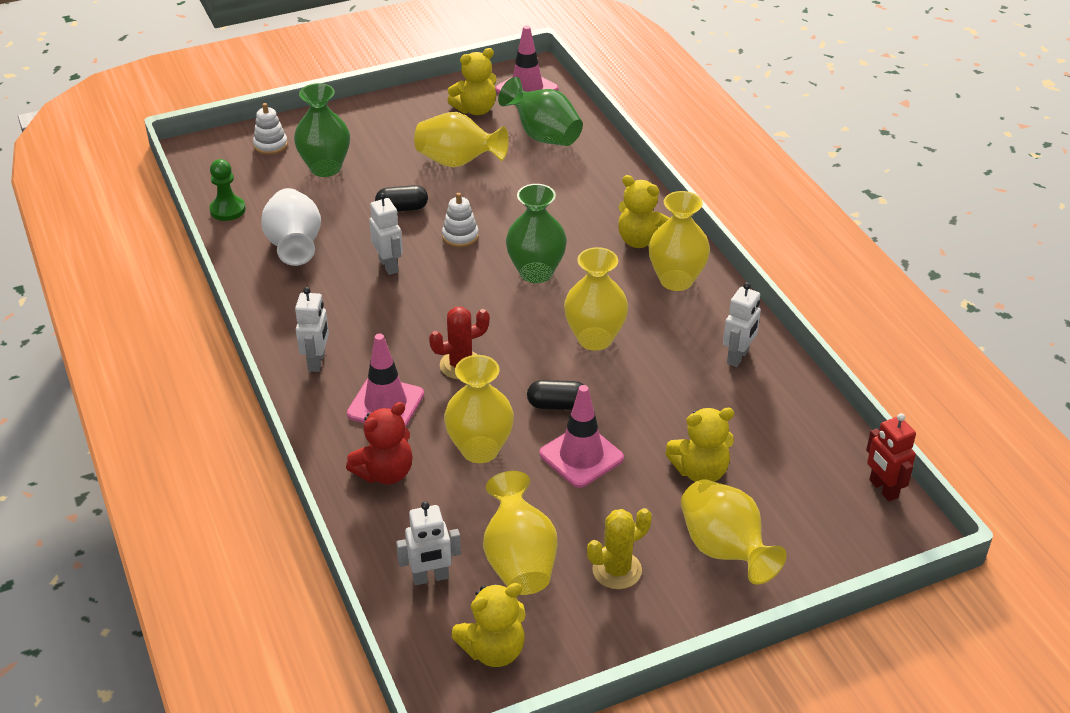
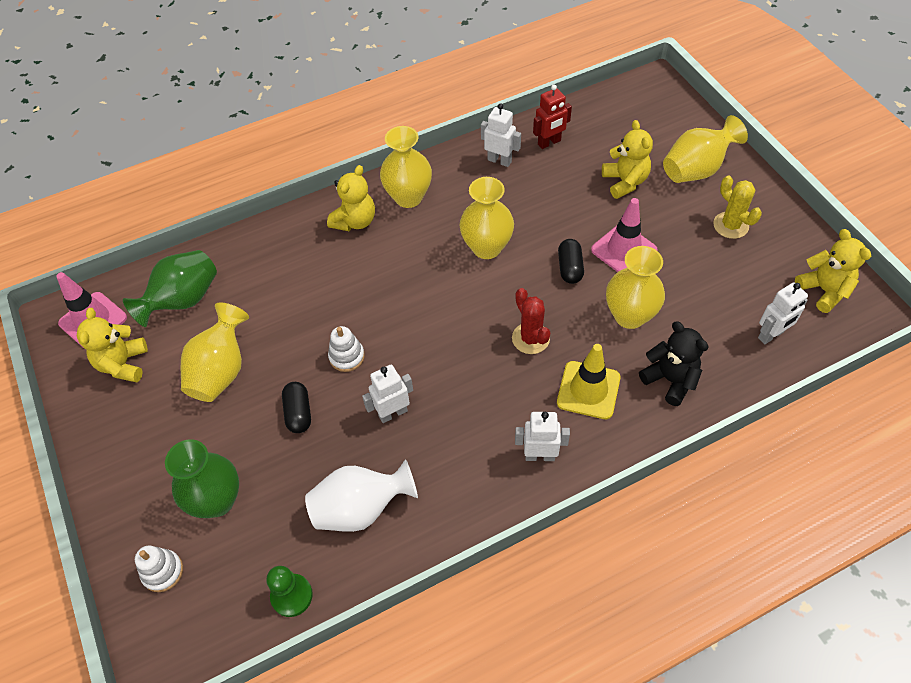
camera: 90 degrees left, 15 degrees up
red teddy bear [346,402,413,484] -> black teddy bear [639,321,709,406]
pink traffic cone [347,334,424,427] -> yellow traffic cone [557,344,620,419]
white robot [396,501,461,585] -> white robot turned 75 degrees clockwise [758,282,808,344]
yellow teddy bear [447,48,497,115] -> yellow teddy bear turned 150 degrees counterclockwise [77,308,148,382]
yellow vase [483,471,558,595] -> none
green vase [506,184,567,283] -> none
red robot [866,413,916,501] -> red robot moved to [533,84,572,149]

